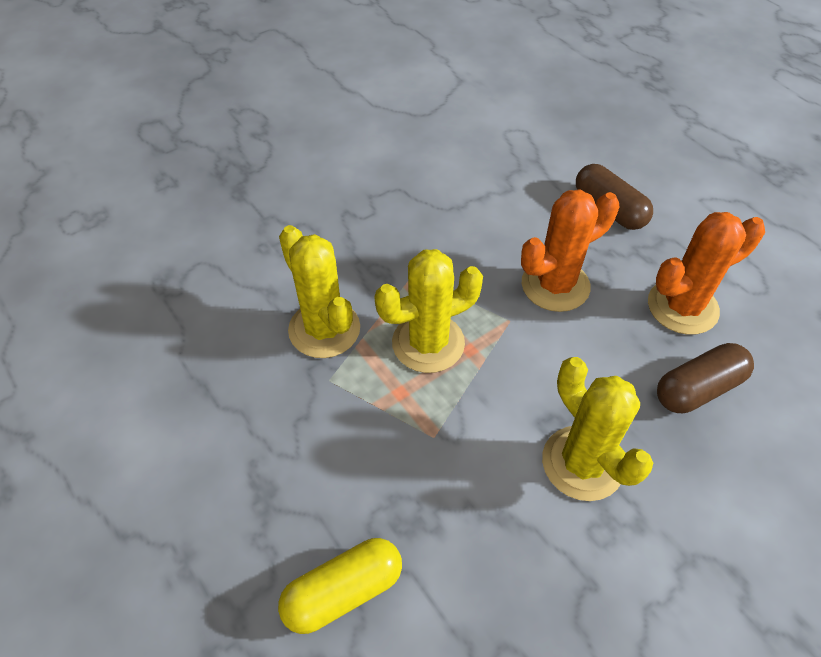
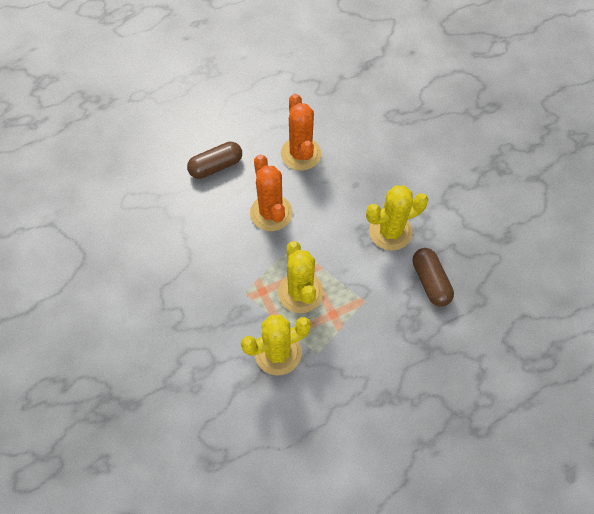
camera: 80 degrees left, 10 degrees up
yellow capsule [278,538,402,634] -> none
brown capsule [657,343,754,413] -> brown capsule moved to [412,248,454,306]

